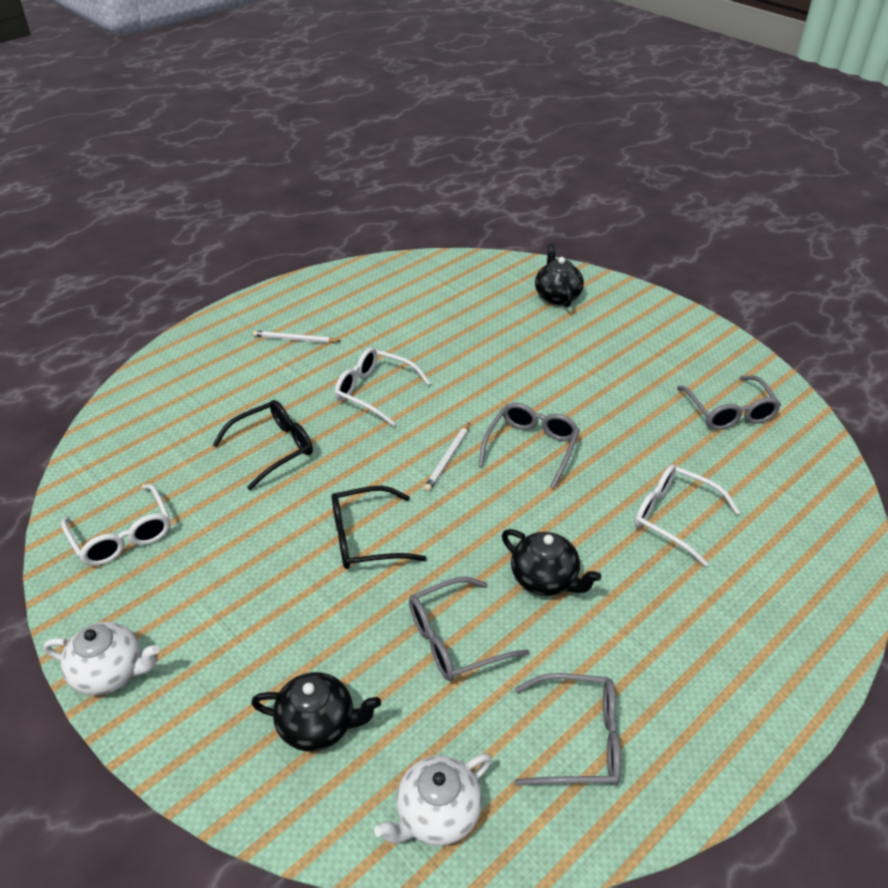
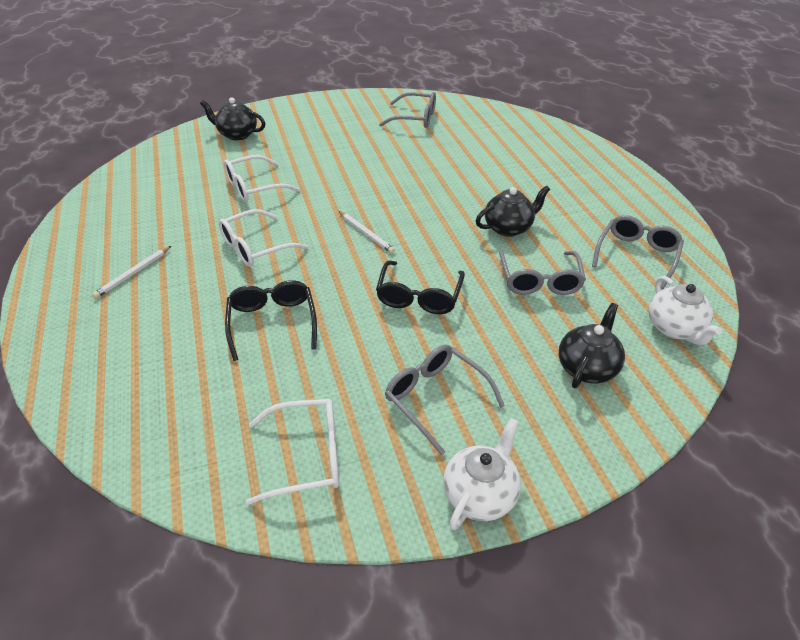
camera: 65 degrees left, 0 degrees up
grey glasses [478,403,580,489] -> grey glasses moved to [385,344,505,455]
white glasses [634,465,740,567] -> white glasses moved to [224,155,300,202]

